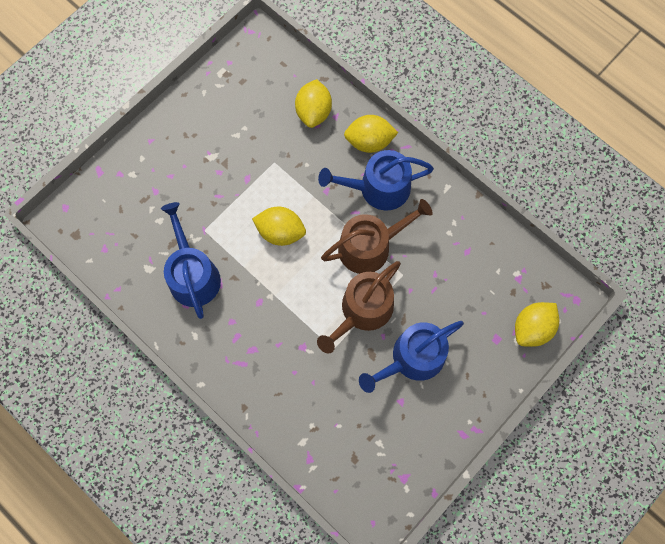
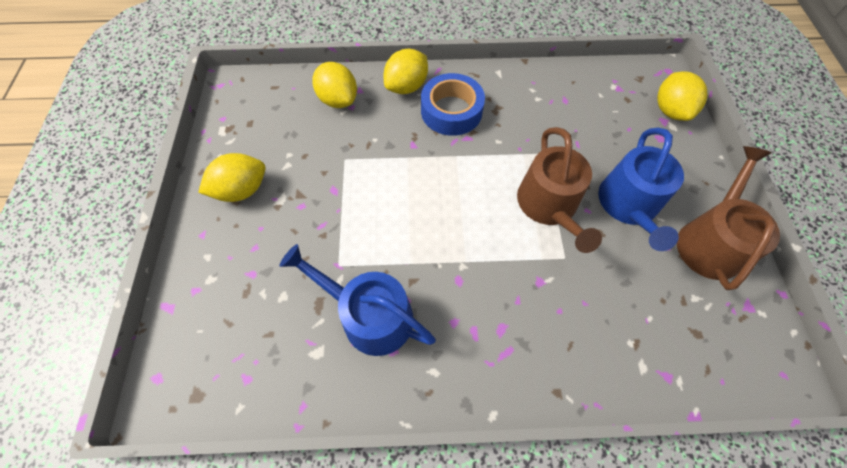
camera: 45 degrees left, 10 degrees down
yellow lemon [252,207,306,246] -> yellow lemon moved to [198,153,266,202]
blue watering can [318,150,434,211] -> blue tape [421,73,485,136]
brown watering can [321,199,433,274] -> brown watering can moved to [677,146,780,290]

